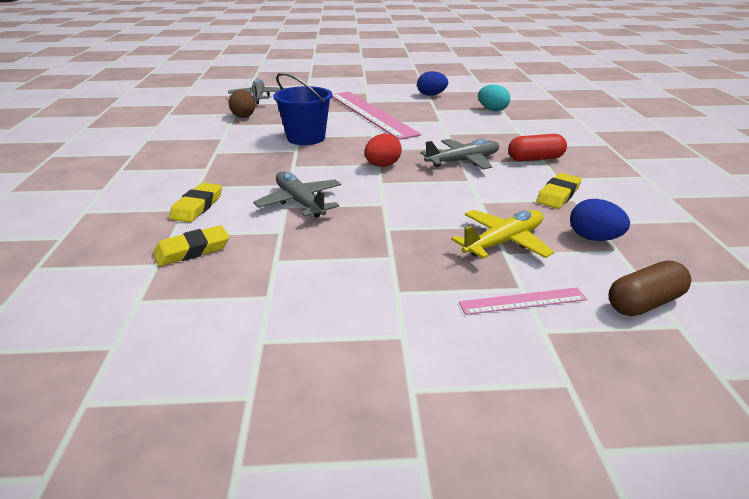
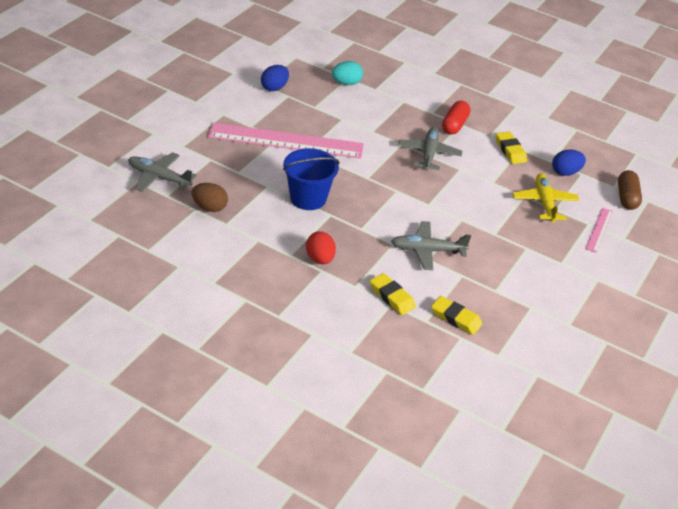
camera: 60 degrees left, 10 degrees up
yellow eraser [153,225,229,266] -> yellow eraser turned 60 degrees counterclockwise [431,296,482,335]
red egg [364,133,402,167] -> red egg moved to [306,231,336,264]

